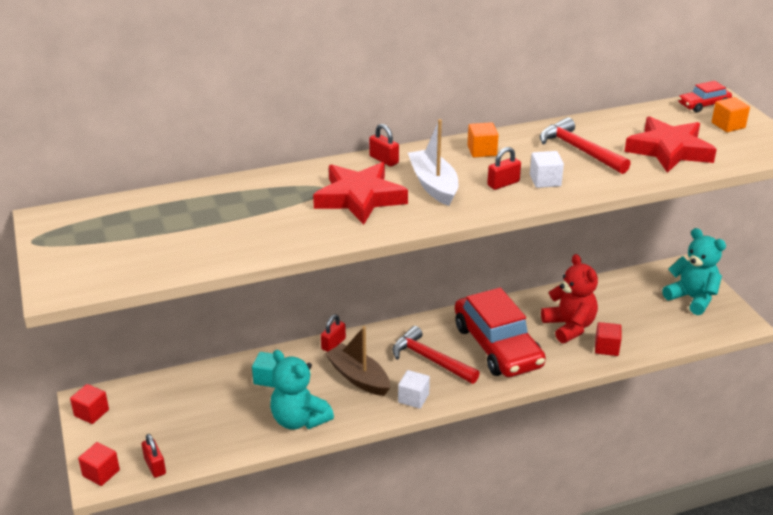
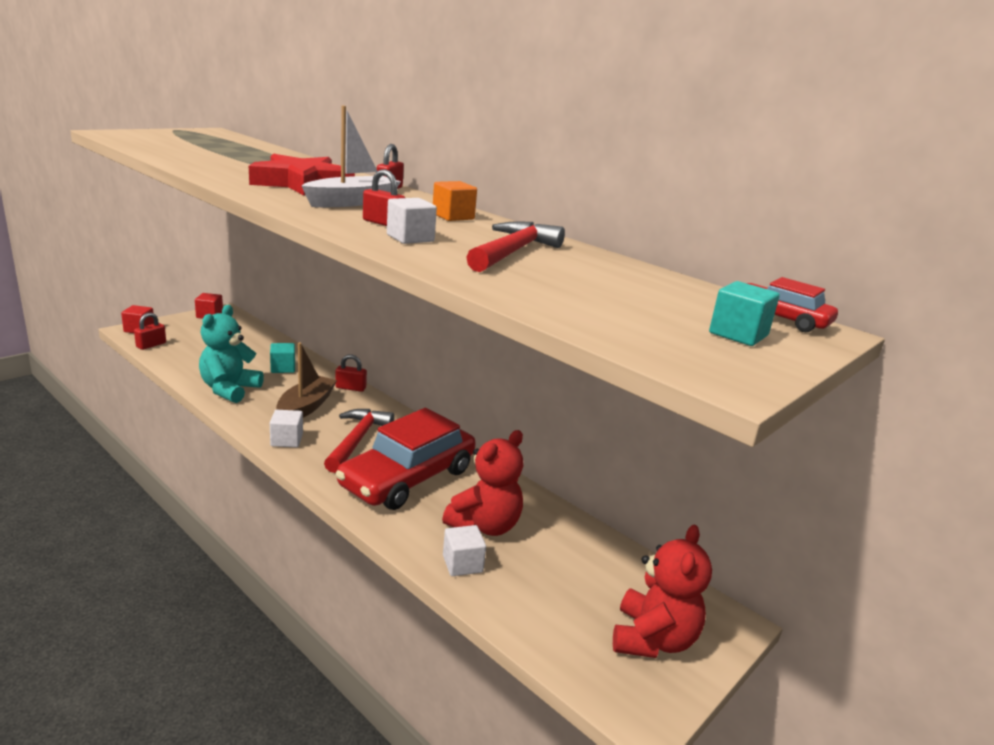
camera: 60 degrees right, 10 degrees down
red cube [595,322,622,356] -> white cube [443,525,486,576]
red star [624,116,717,173] -> none
turquoise teddy bear [662,228,726,315] -> red teddy bear [613,525,712,658]
orange cube [712,97,750,132] -> turquoise cube [709,281,780,346]

